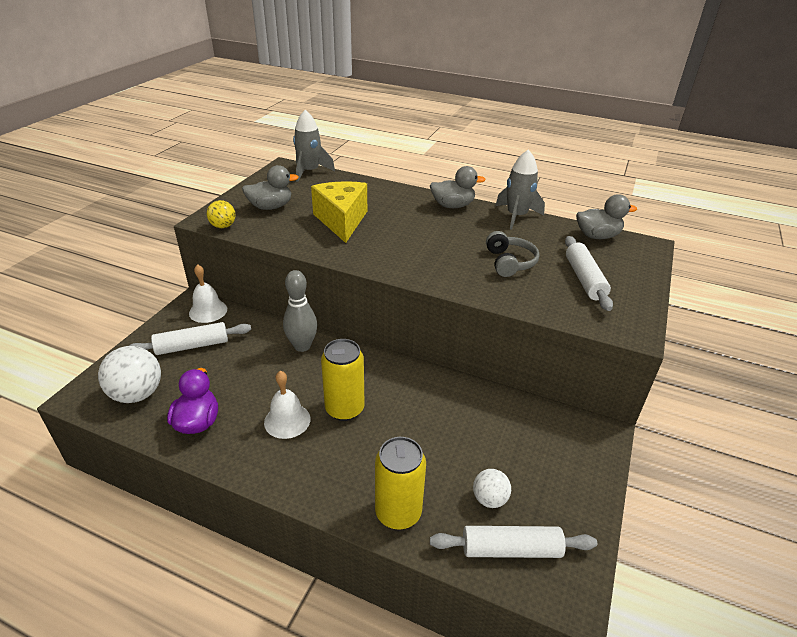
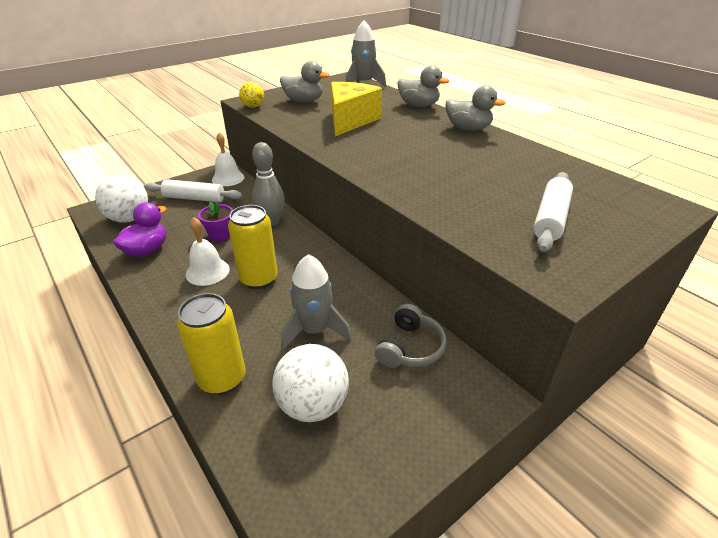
camera: 30 degrees right, 0 degrees up
white rolling pin [430,526,597,558] -> none
white ball [473,469,511,508] -> white ball [272,344,349,422], size x1.75
grey headphones [486,231,539,277] -> grey headphones moved to [375,304,447,368]
grey rocket [495,149,545,230] -> grey rocket moved to [281,254,351,350]
grey duck [576,194,637,239] -> grey duck moved to [397,65,449,107]
none -> purple flower pot [198,201,233,241]

